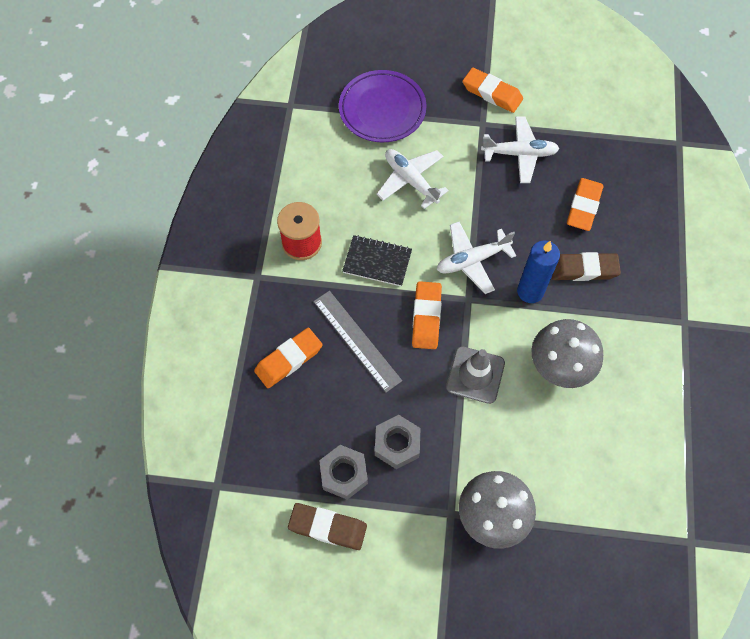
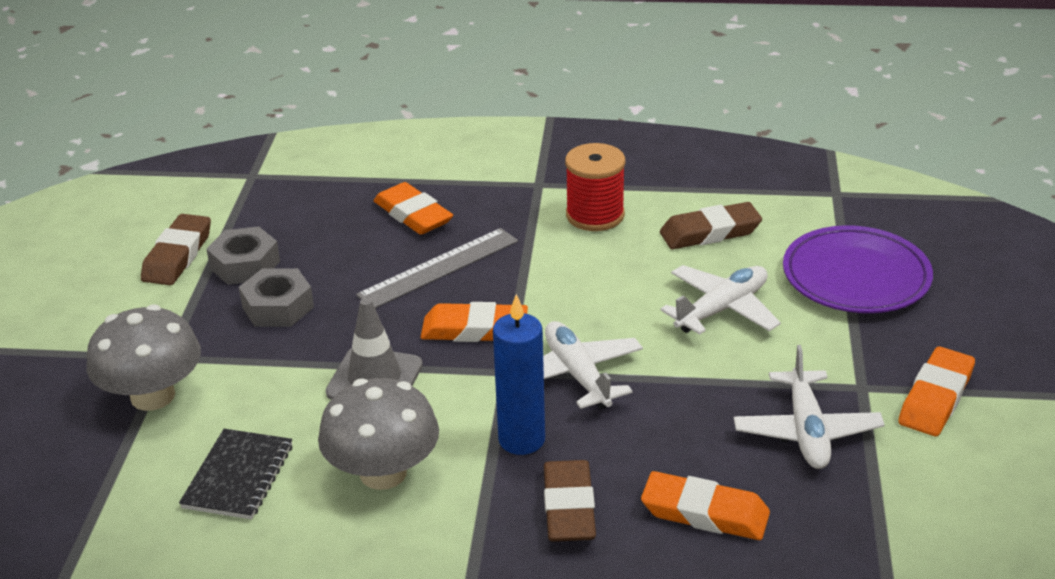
camera: 90 degrees right, 30 degrees down
black notebook [342,235,412,287] -> black notebook moved to [179,429,292,520]
none -> brown eraser [660,202,762,249]

